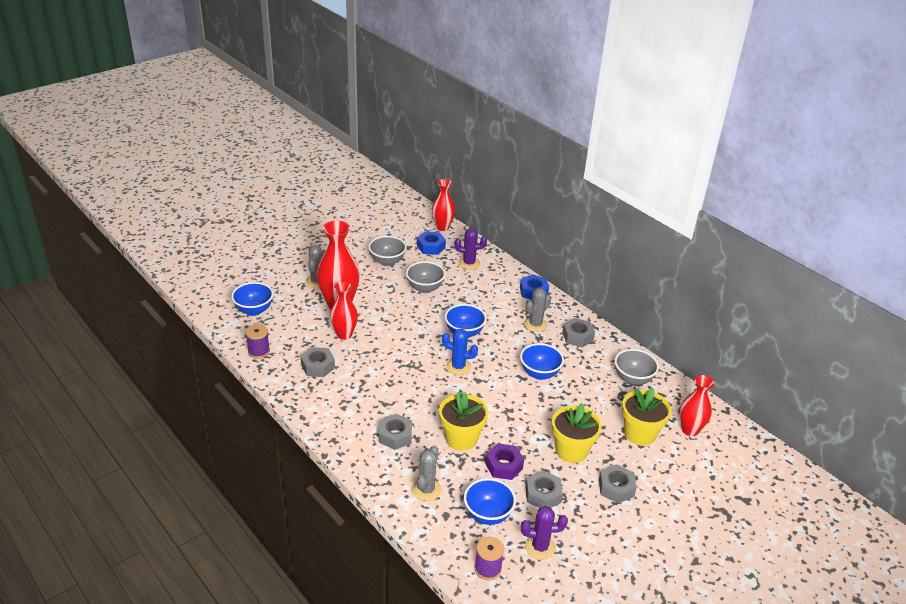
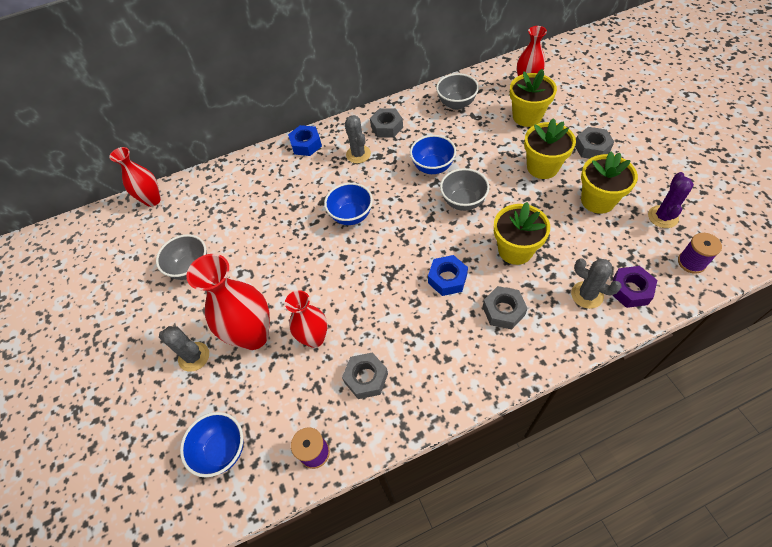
camera: 65 degrees left, 20 degrees up
grey bowl [406,261,445,293] -> grey bowl moved to [440,168,489,211]
blue nut [417,231,446,255] -> blue nut moved to [428,255,468,296]
blue cactus [442,329,478,375] -> none
purple cactus [455,228,487,270] -> none
blue bowl [464,478,516,525] -> none
purple nut [485,443,524,480] -> purple nut moved to [612,266,657,308]
grey nut [526,471,563,508] -> yellow flower pot [581,152,638,214]

